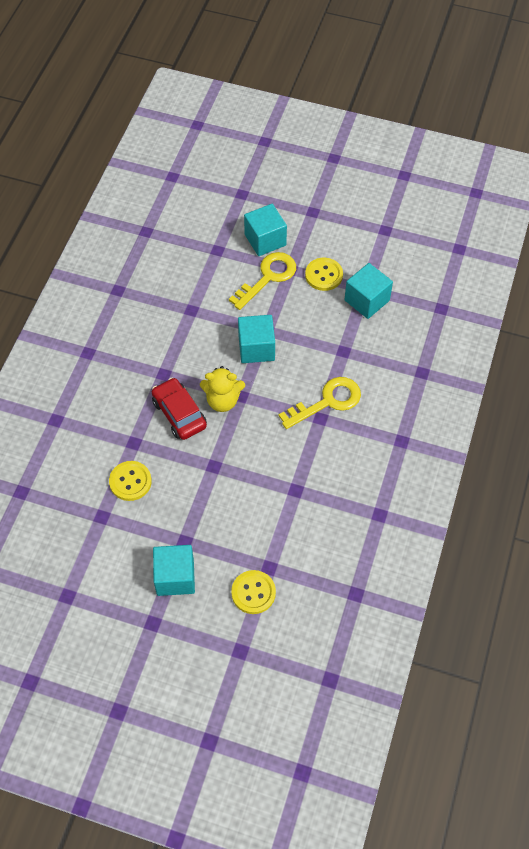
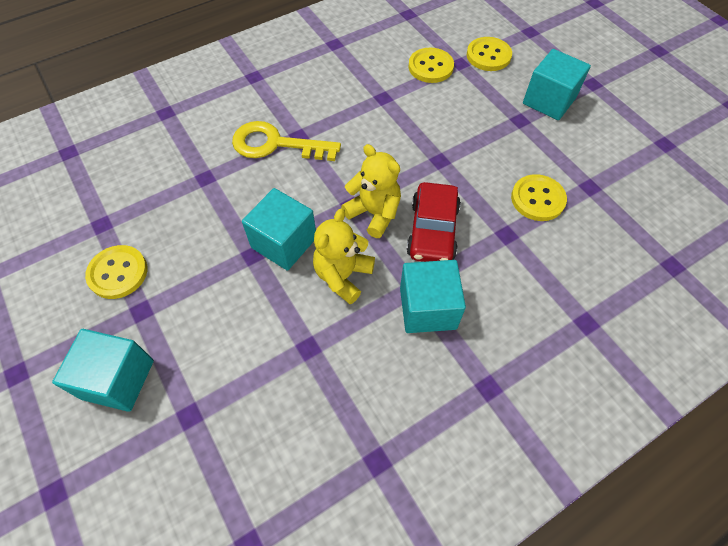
camera: 140 degrees left, 0 degrees up
yellow key [229,252,296,310] -> none
turquoise cube [344,263,393,319] -> turquoise cube moved to [400,260,466,333]
none -> yellow teddy bear [313,209,375,304]
none -> yellow button [408,48,454,83]

